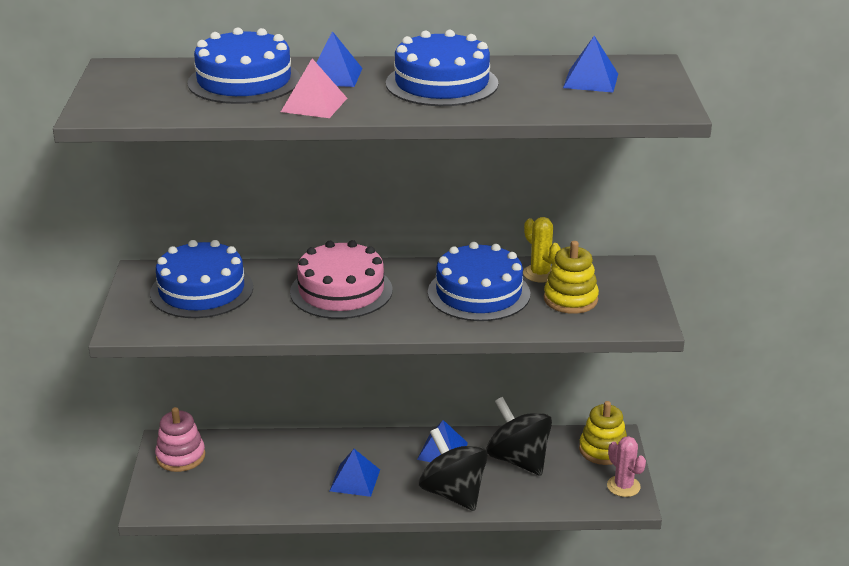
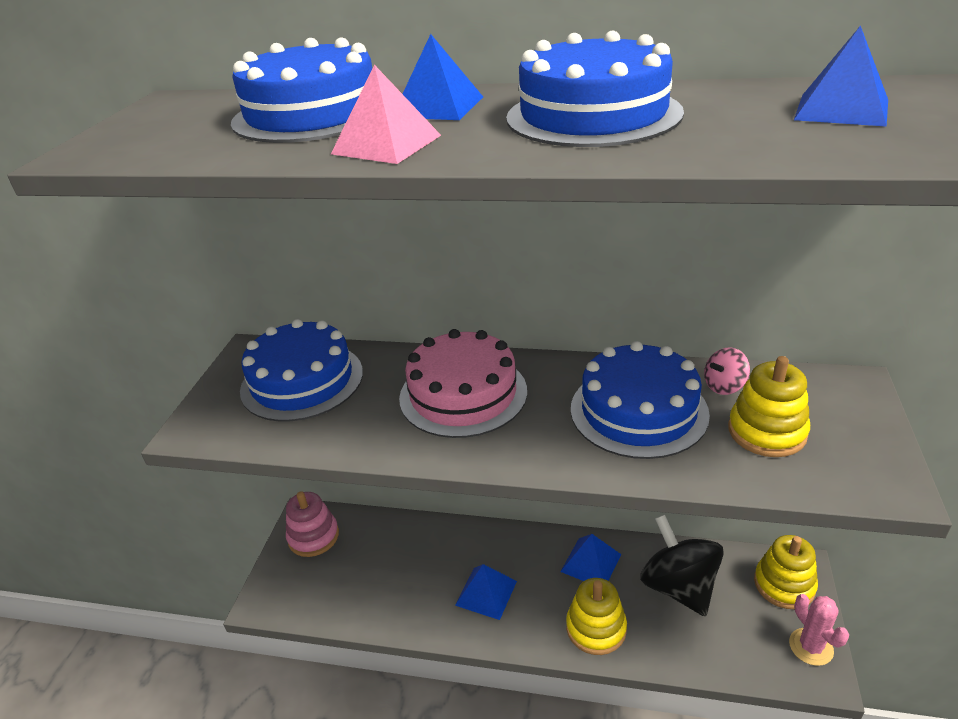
camera: 15 degrees right, 5 degrees up
black spinning top [419,428,488,511] -> yellow stacking toy [566,578,627,655]
yellow cactus [523,217,561,283] -> pink spinning top [704,347,750,395]

